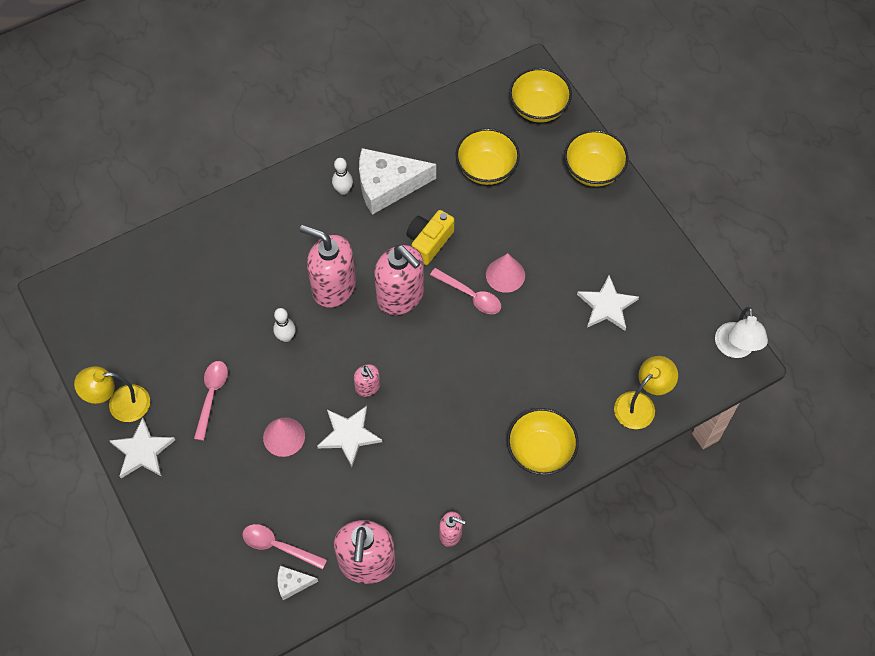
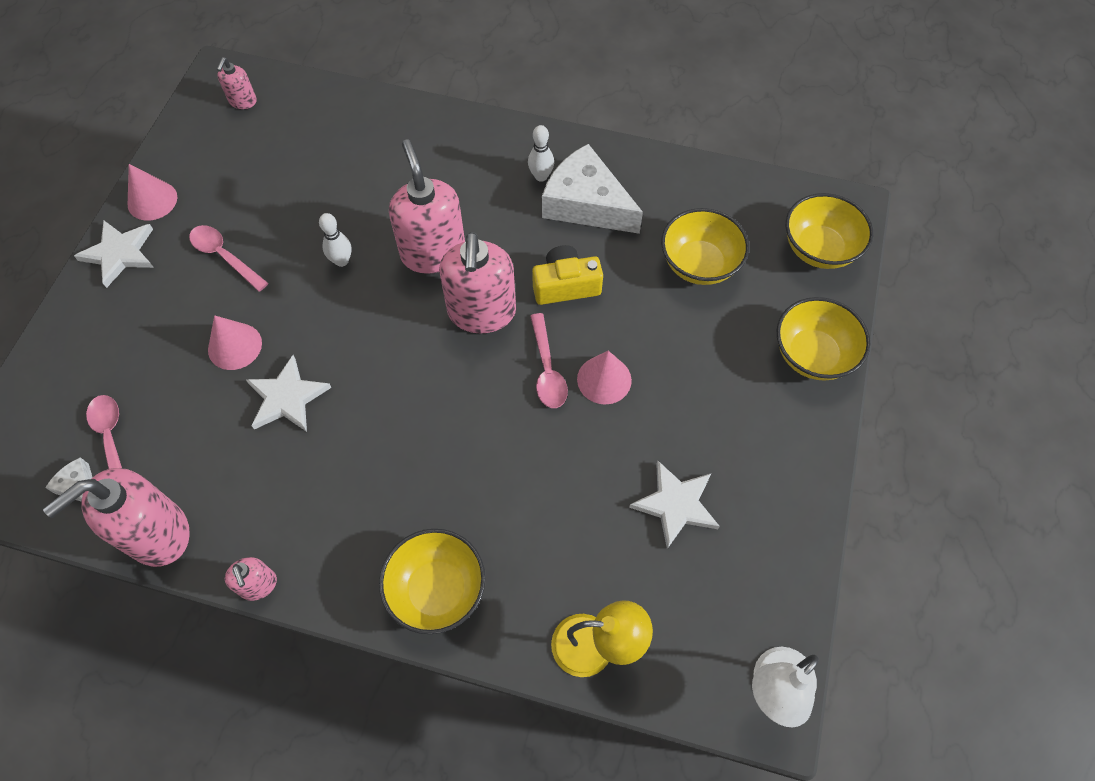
camera: 45 degrees right, 0 degrees up
yellow lamp [74,366,150,422] -> pink cone [128,164,177,221]
pink spoon [194,361,228,441] -> pink spoon turned 105 degrees counterclockwise [189,225,268,292]
pink soap dispenser [354,364,380,397] -> pink soap dispenser moved to [217,57,257,109]

